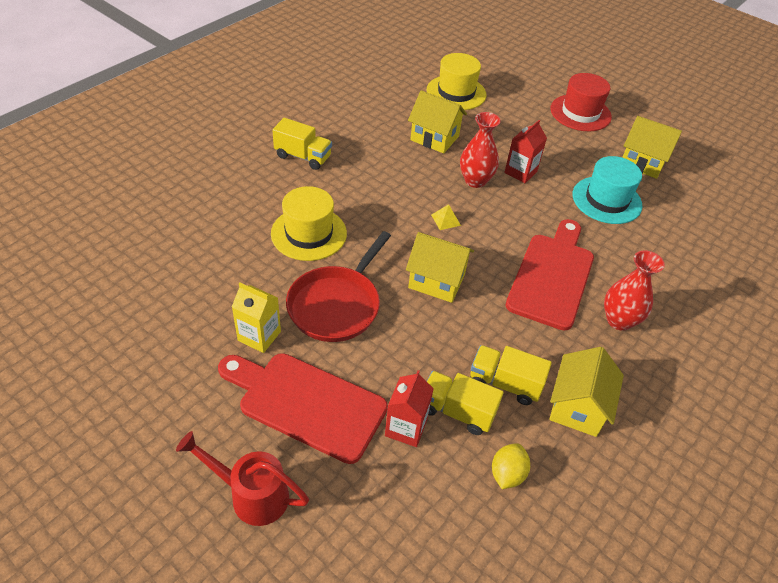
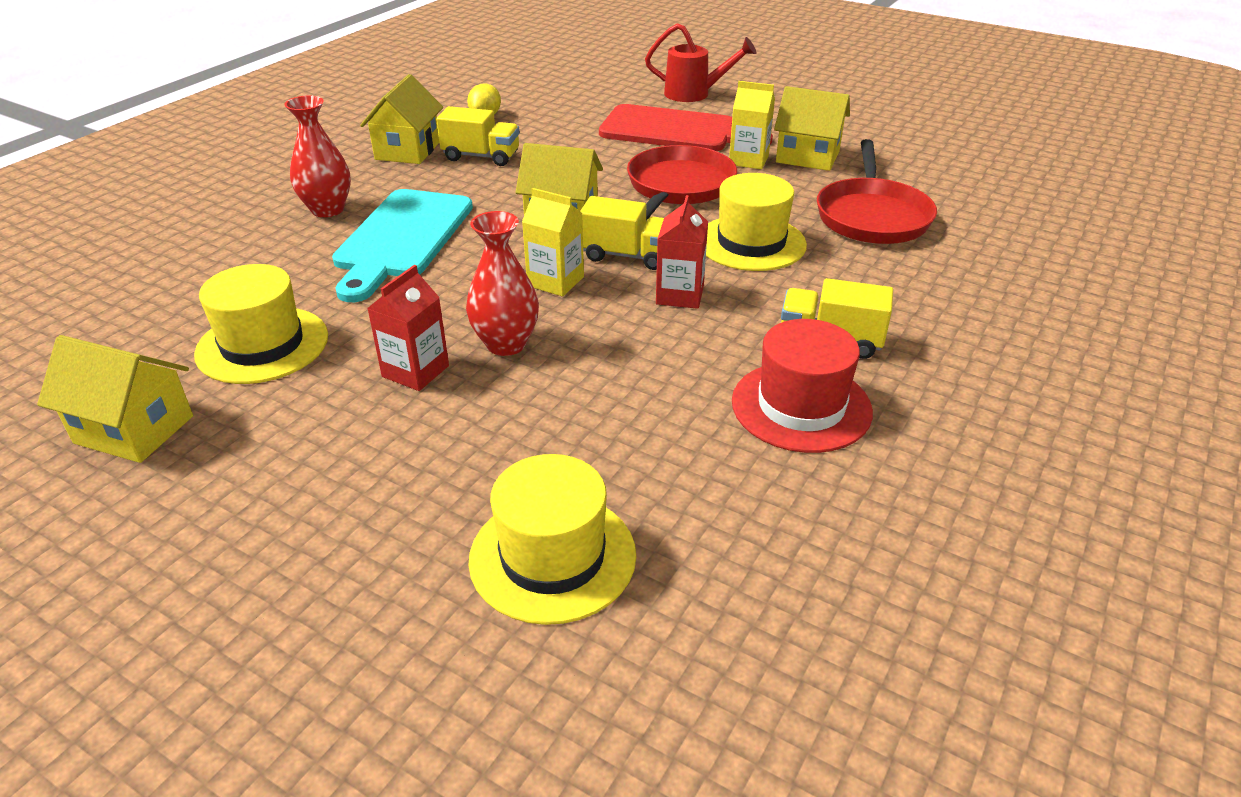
camera: 175 degrees right, 10 degrees down
red carton [385,370,434,447] -> red carton moved to [656,195,708,309]
yellow house [408,90,467,154] -> yellow house moved to [774,86,850,171]
yellow truck [427,371,504,435] -> yellow truck moved to [580,196,664,270]
yellow pyramid [431,204,461,230] -> yellow carton [522,188,584,297]
red cutting board [505,219,594,331] -> turquoise cutting board [332,189,473,302]
red hat [550,73,612,131] -> red hat moved to [732,319,873,453]
turquoise hat [573,156,642,224] -> yellow hat [194,264,328,384]
none -> red pan [817,139,937,244]

